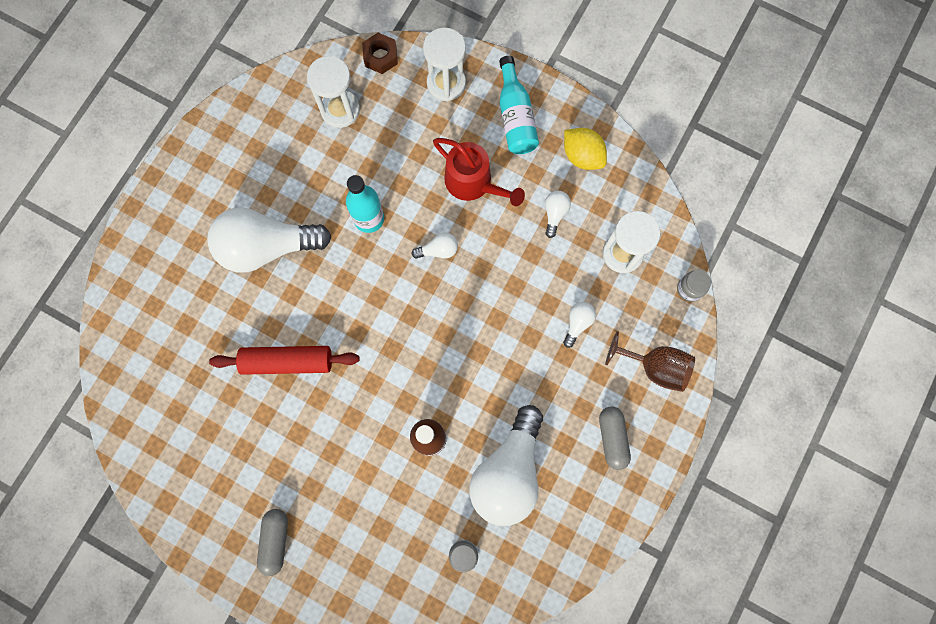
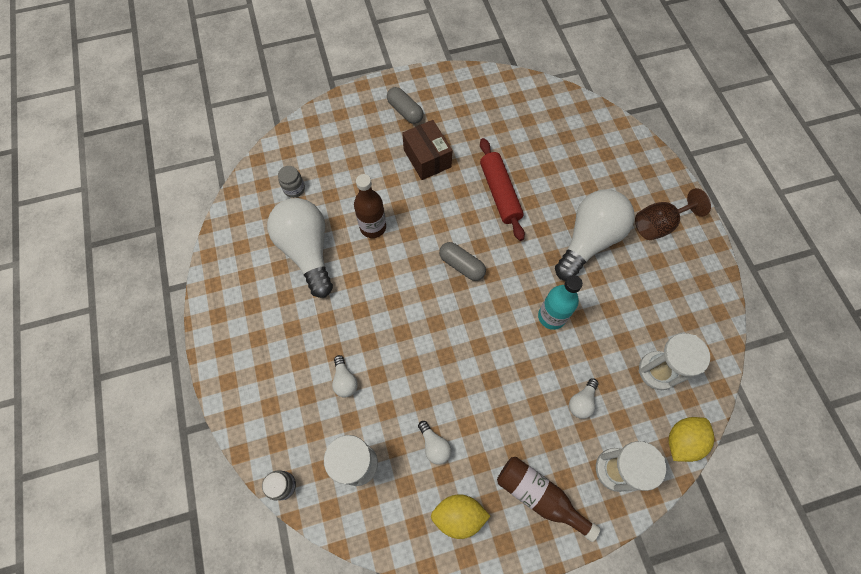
camera: 135 degrees right, 10 degrees down
red rolling pin [209,346,359,375] -> red rolling pin turned 60 degrees counterclockwise [480,138,525,241]
brown nut [362,33,398,74] -> yellow lemon [669,417,714,462]
white light bulb [412,232,458,259] -> white light bulb moved to [569,378,599,419]
red watering can [433,138,525,206] -> none
turquoise bottle [499,56,539,154] -> brown bottle [497,457,600,542]
grey capsule [599,407,631,470] -> grey capsule moved to [439,242,486,281]
brown goblet [605,331,695,392] -> brown goblet moved to [635,188,711,240]
none -> brown box [402,120,452,180]

